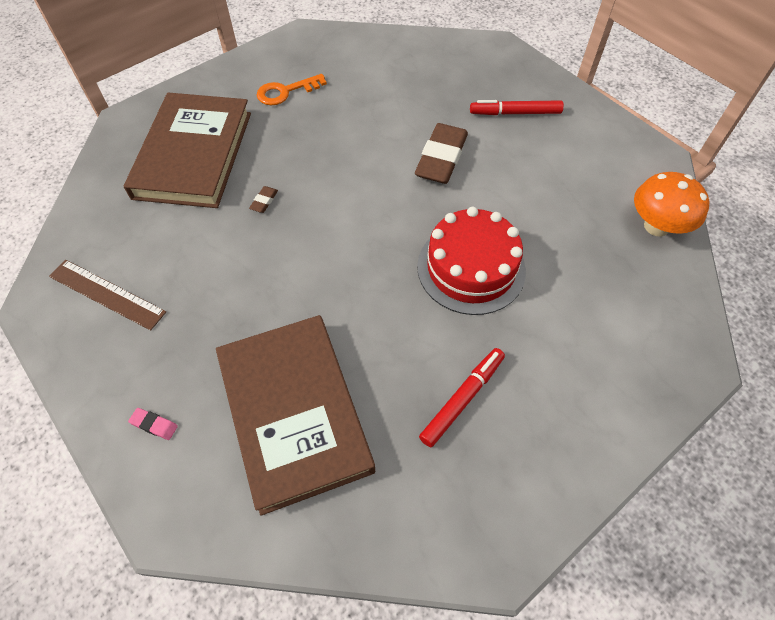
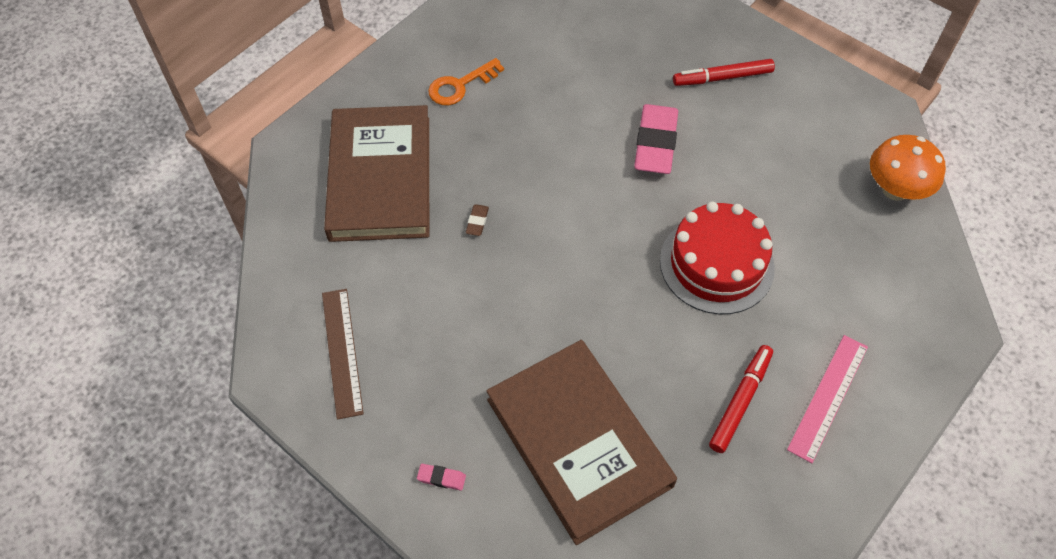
camera: 10 degrees left, 0 degrees up
brown ruler [49,260,166,331] -> brown ruler turned 60 degrees clockwise [322,289,364,420]
brown eraser [415,123,468,184] -> pink eraser [634,104,678,174]
none -> pink ruler [787,335,868,463]

